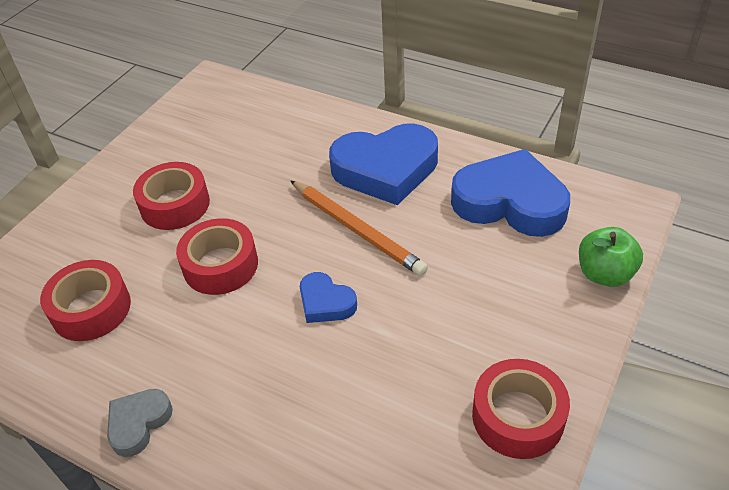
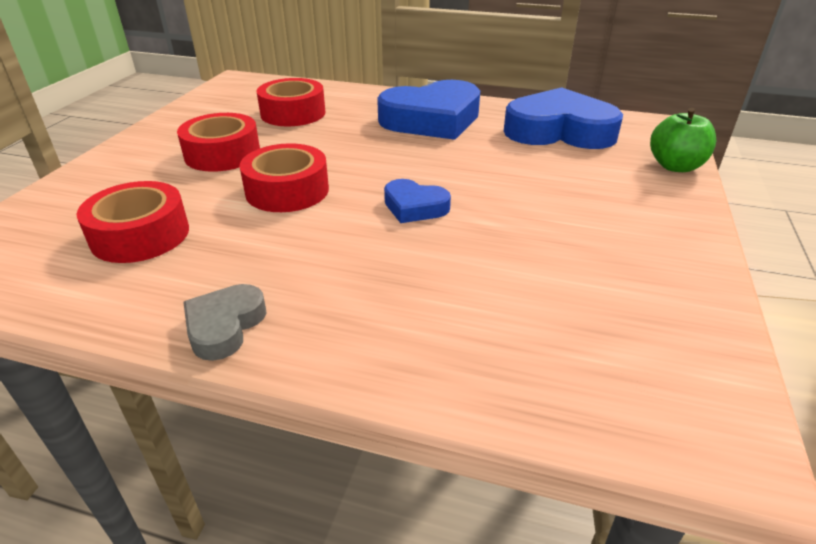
camera: 15 degrees left, 10 degrees down
orange pencil [290,180,428,276] -> none
red tape [472,359,570,459] -> red tape moved to [256,78,325,126]

